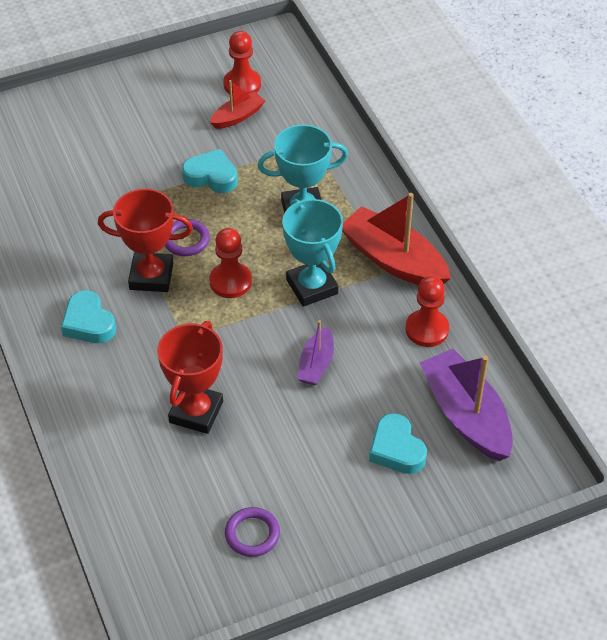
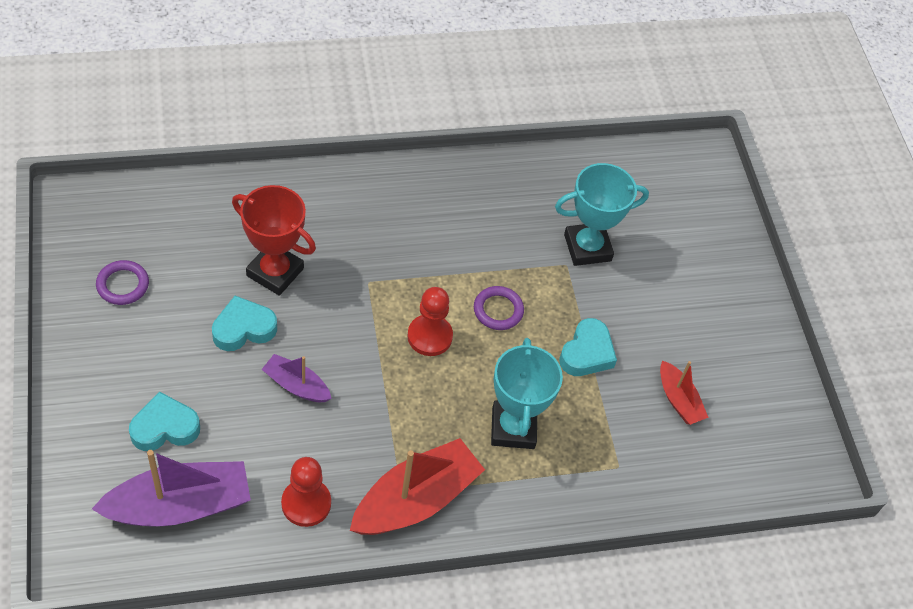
camera: 95 degrees right, 5 degrees up
turquoise heart [61,290,116,343] -> turquoise heart moved to [212,296,277,351]
red trophy [98,189,193,292] -> none
red pawn [223,31,261,94] -> none
turquoise trophy [282,199,343,307] -> turquoise trophy moved to [555,163,649,266]

